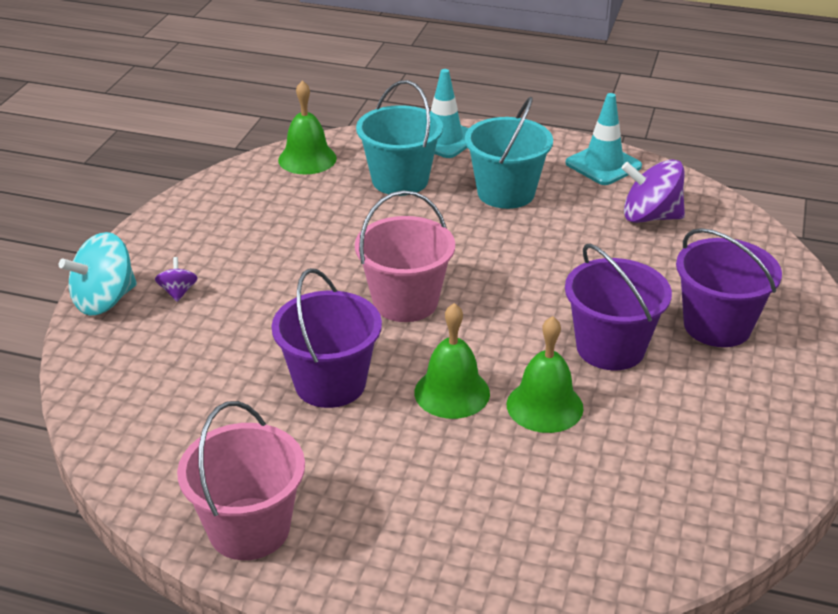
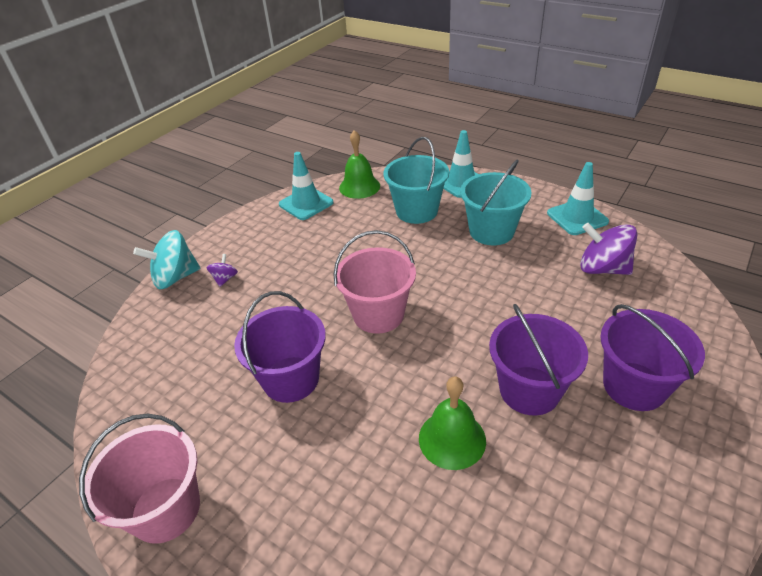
camera: 20 degrees right, 5 degrees up
green bell [414,303,490,419] -> none
none -> turquoise traffic cone [279,152,334,220]

